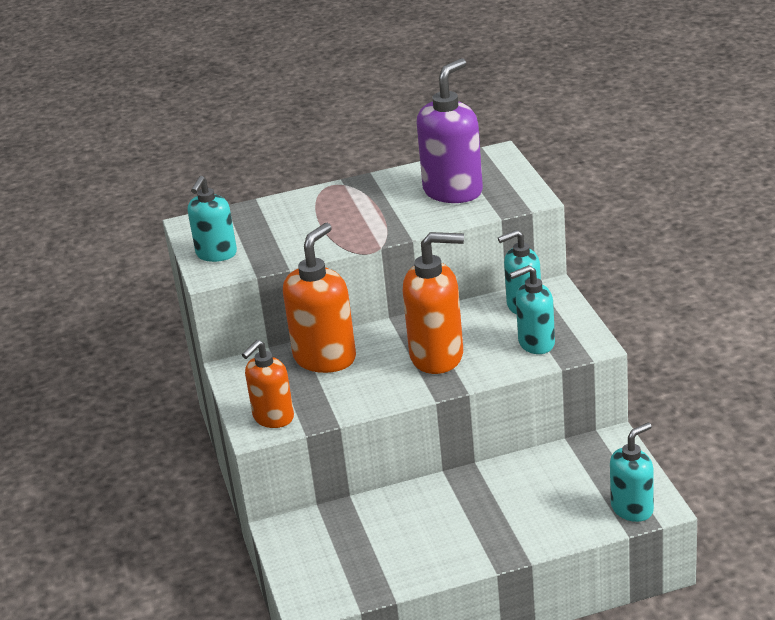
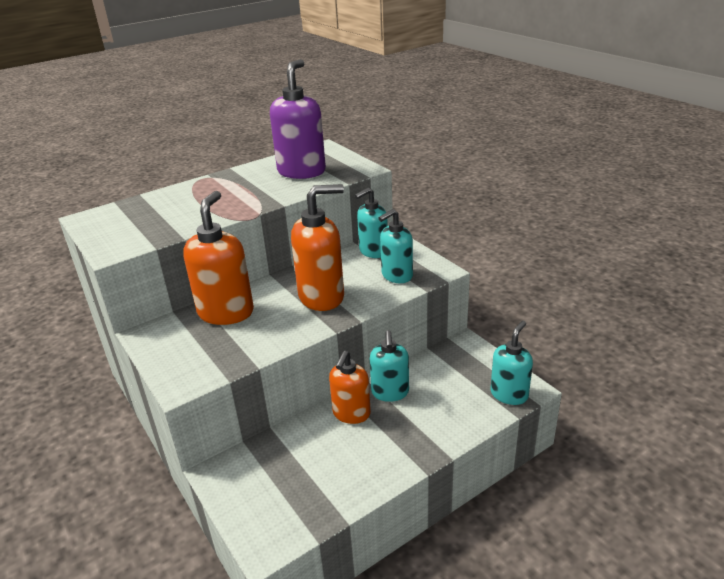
camera: 20 degrees left, 0 degrees up
turquoise soap dispenser [188,176,237,262] -> turquoise soap dispenser moved to [370,330,409,402]
orange soap dispenser [242,340,294,428] -> orange soap dispenser moved to [329,351,371,424]

